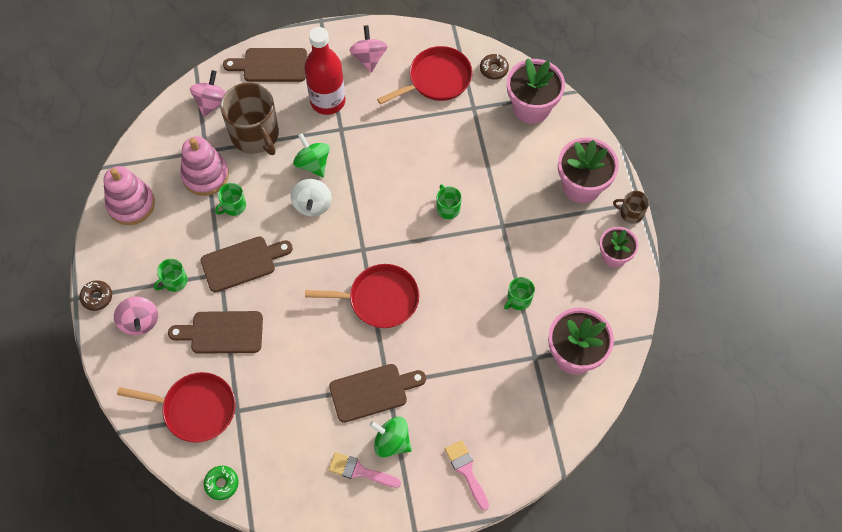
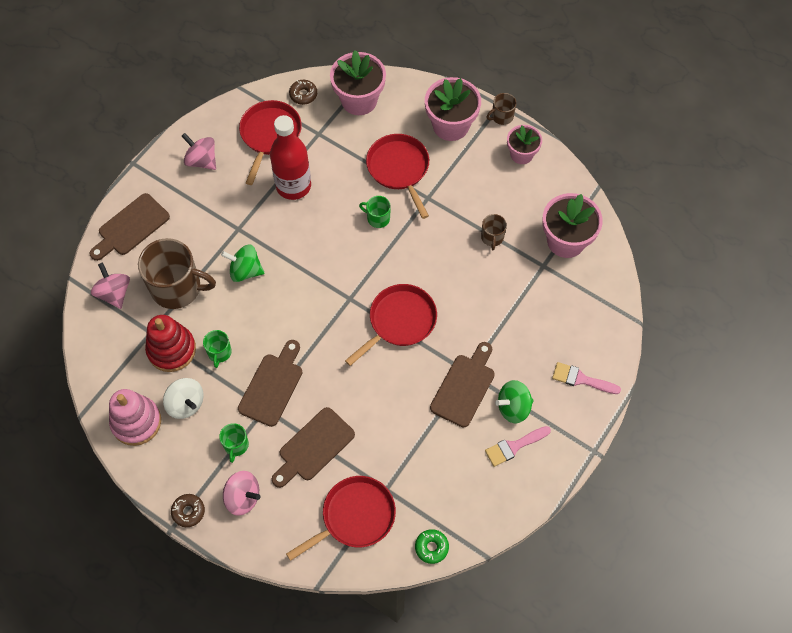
camera: 45 degrees left, 0 degrees up
pink stacking toy [180,136,229,196] -> red stacking toy [145,315,196,372]
white spinning top [291,179,332,216] -> white spinning top moved to [163,378,204,419]
red bottle [304,27,346,115] -> red bottle moved to [270,115,311,200]
green mug [504,277,535,310] -> brown mug [481,214,507,250]
none -> red pan [366,134,429,219]

